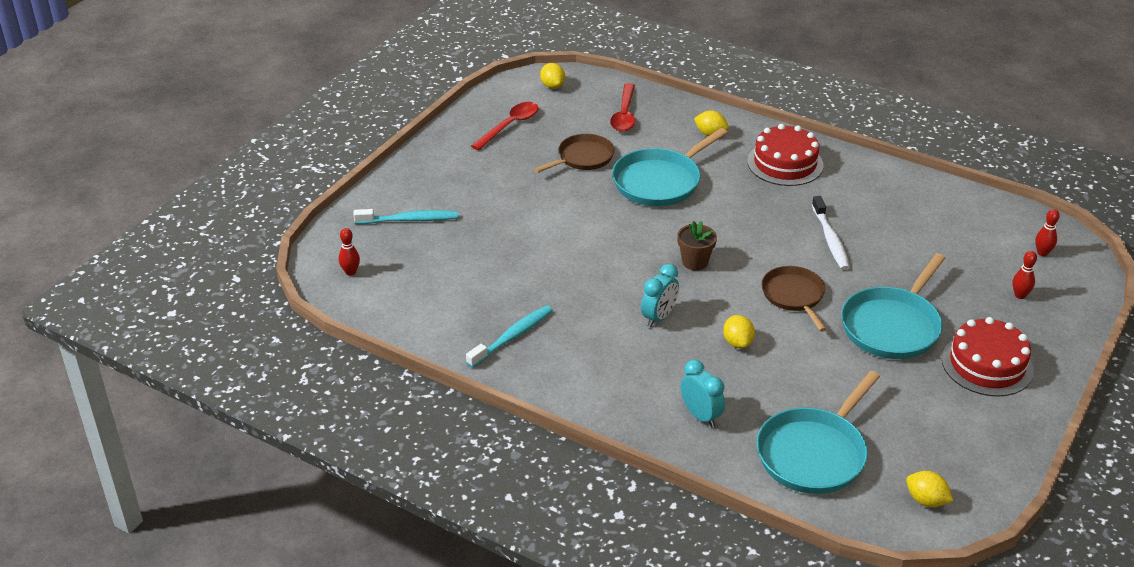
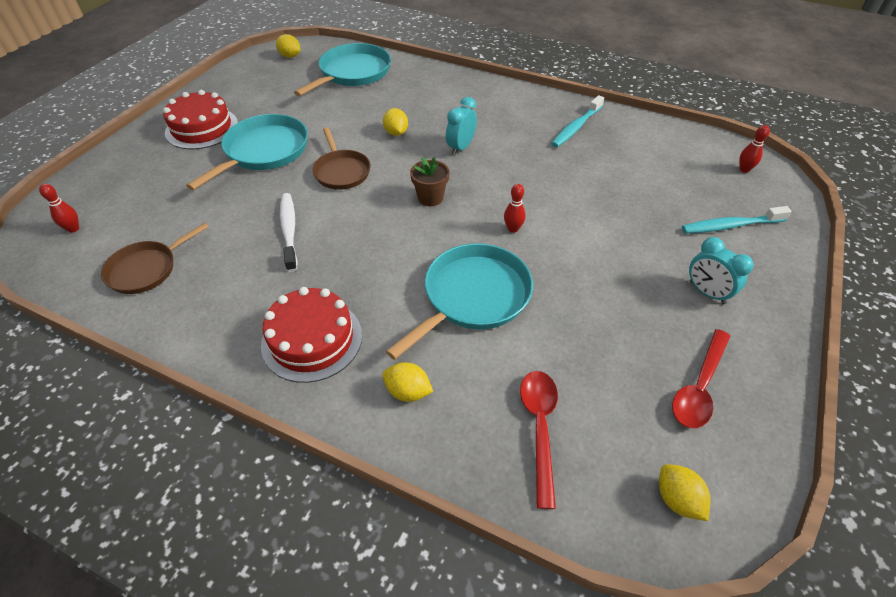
camera: 175 degrees right, 10 degrees up
brown pan [534,134,615,173] -> brown pan moved to [101,223,208,294]
turquoise clock [680,359,725,428] -> turquoise clock moved to [689,237,754,304]
red bowling pin [1013,251,1037,299] -> red bowling pin moved to [504,184,526,233]

